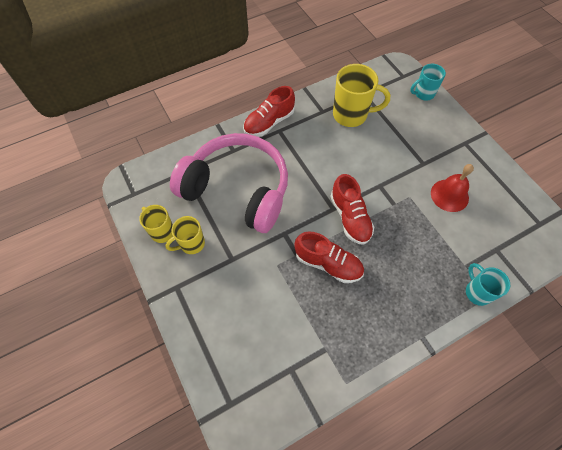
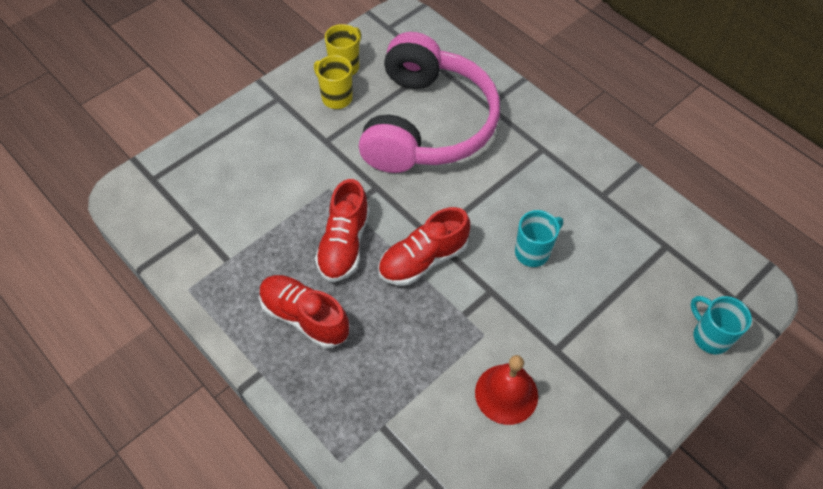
camera: 75 degrees right, 5 degrees down
red shoe [243,86,295,137] -> red shoe moved to [259,275,349,348]
yellow mug [333,64,390,127] -> none
turquoise mug [466,263,510,306] -> turquoise mug moved to [515,210,563,267]

